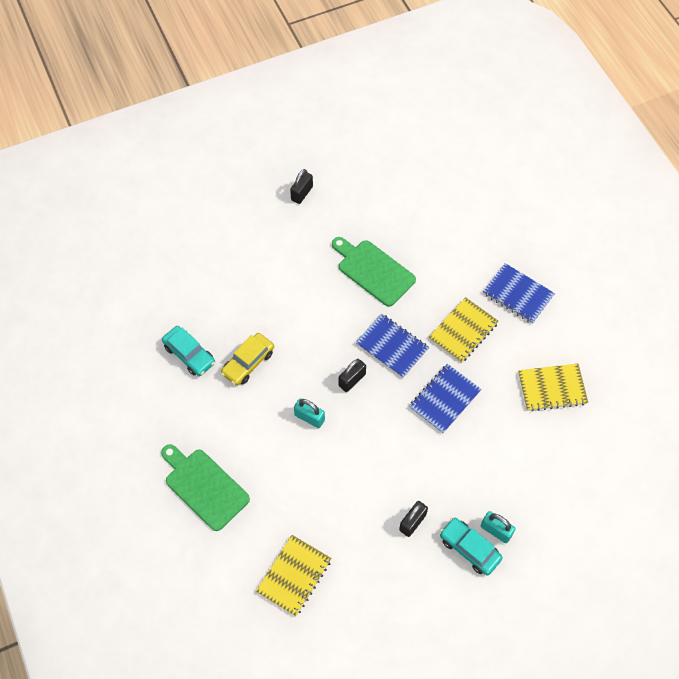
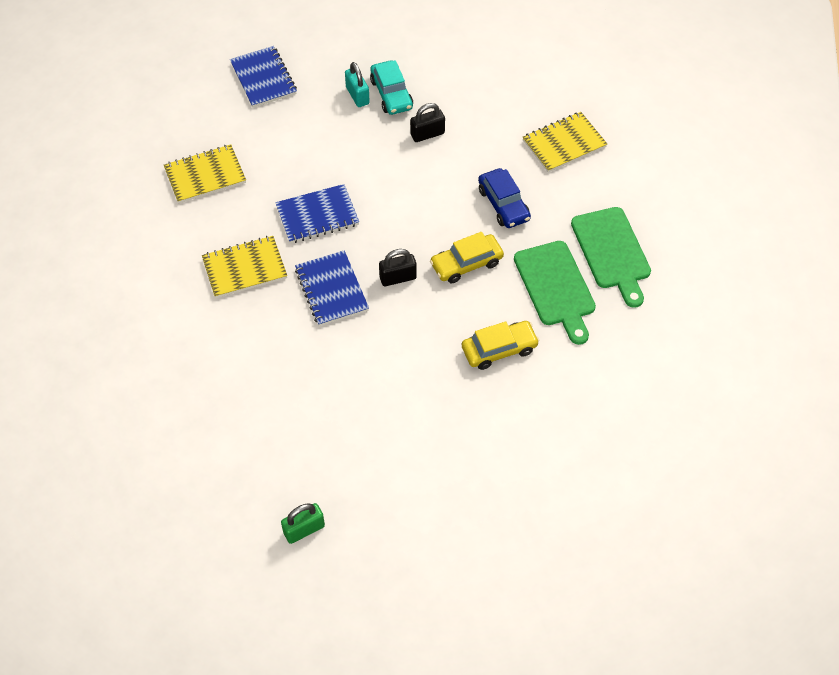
camera: 150 degrees left, 5 degrees down
turquoise car [162,326,215,376] -> none
black padlock [290,169,313,204] -> green padlock [281,503,325,544]
turquoise padlock [294,398,325,428] -> yellow car [430,232,504,283]
green cutting board [332,237,416,307] -> green cutting board moved to [514,241,596,345]
blue notebook [483,263,555,324] -> blue notebook moved to [230,46,297,108]
yellow notebook [518,364,588,412] -> yellow notebook turned 45 degrees counterclockwise [164,144,246,204]
none -> blue car [478,168,531,228]

